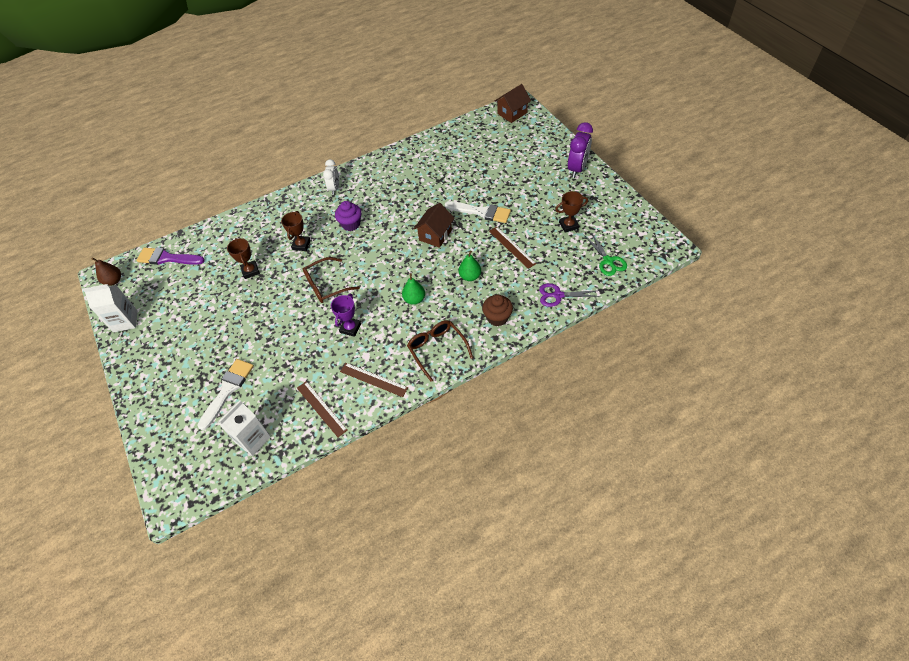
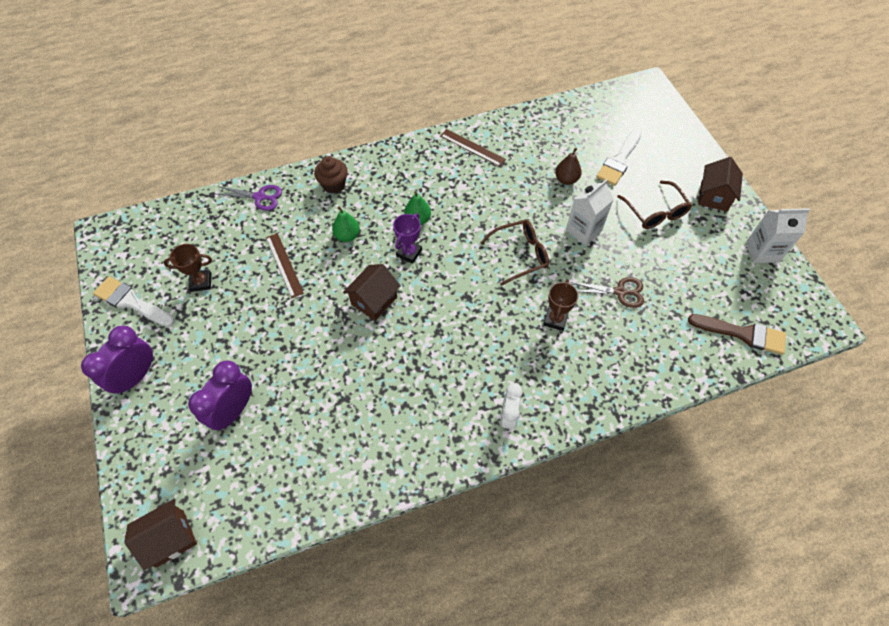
camera: 175 degrees left, 5 degrees up
brown pear [91,257,121,286] -> brown pear moved to [555,148,582,185]
purple brush [136,248,205,265] -> brown brush [688,314,786,355]
white carton [217,400,271,456] -> white carton moved to [566,179,614,245]
brown trophy [227,238,260,279] -> brown scissors [570,277,644,308]
brown ruler [297,381,348,437] -> none
purple trophy [331,294,361,337] -> purple trophy moved to [393,213,422,264]
purple cupcake [335,201,362,231] -> none
brown glasses [407,320,473,382] -> brown glasses moved to [617,180,692,229]
white brush [445,201,511,223] -> white brush moved to [93,276,175,327]
green scissors [585,233,627,276] -> none
none -> purple clock [188,361,252,431]
none -> brown house [698,157,743,211]

